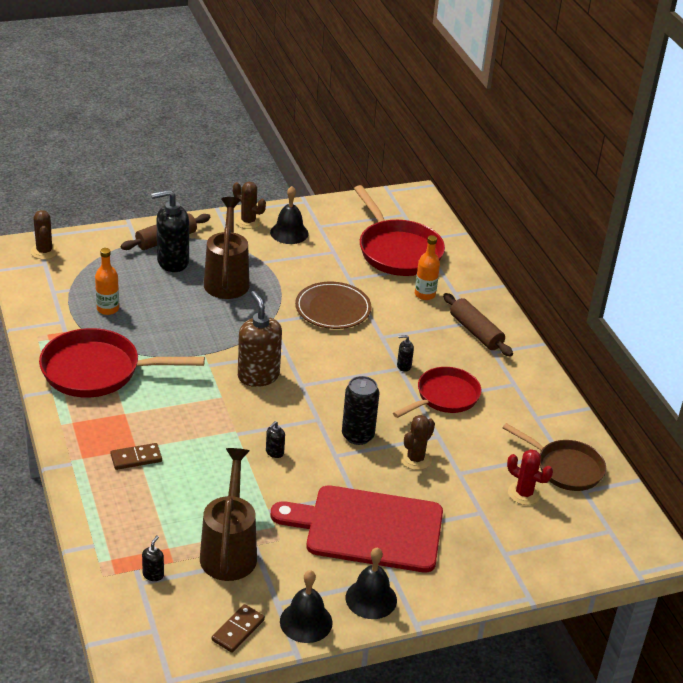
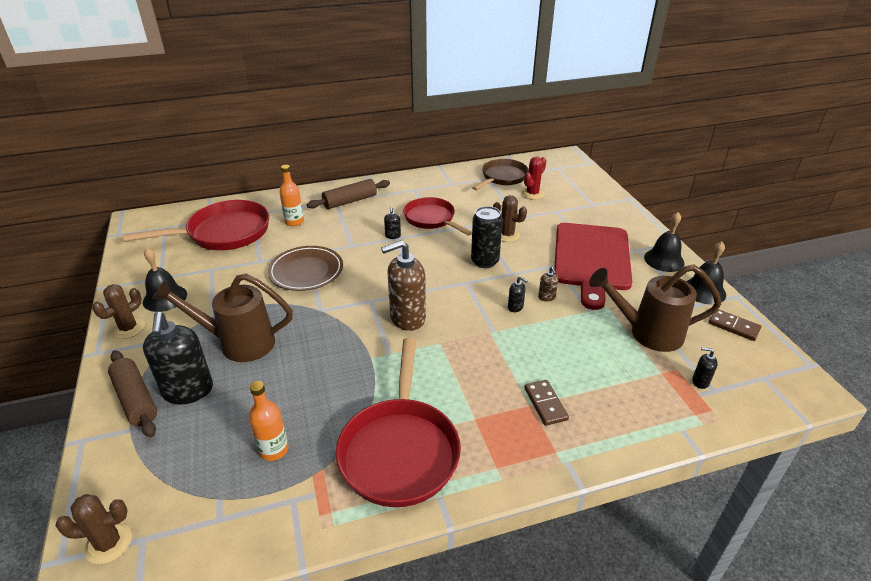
camera: 85 degrees left, 0 degrees up
none -> brown soap dispenser [538,267,559,301]

